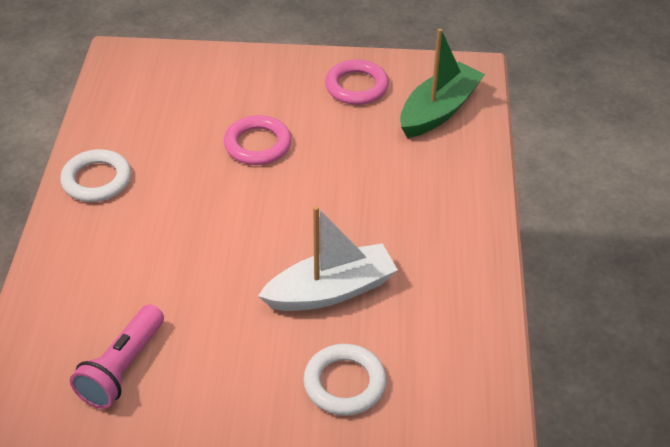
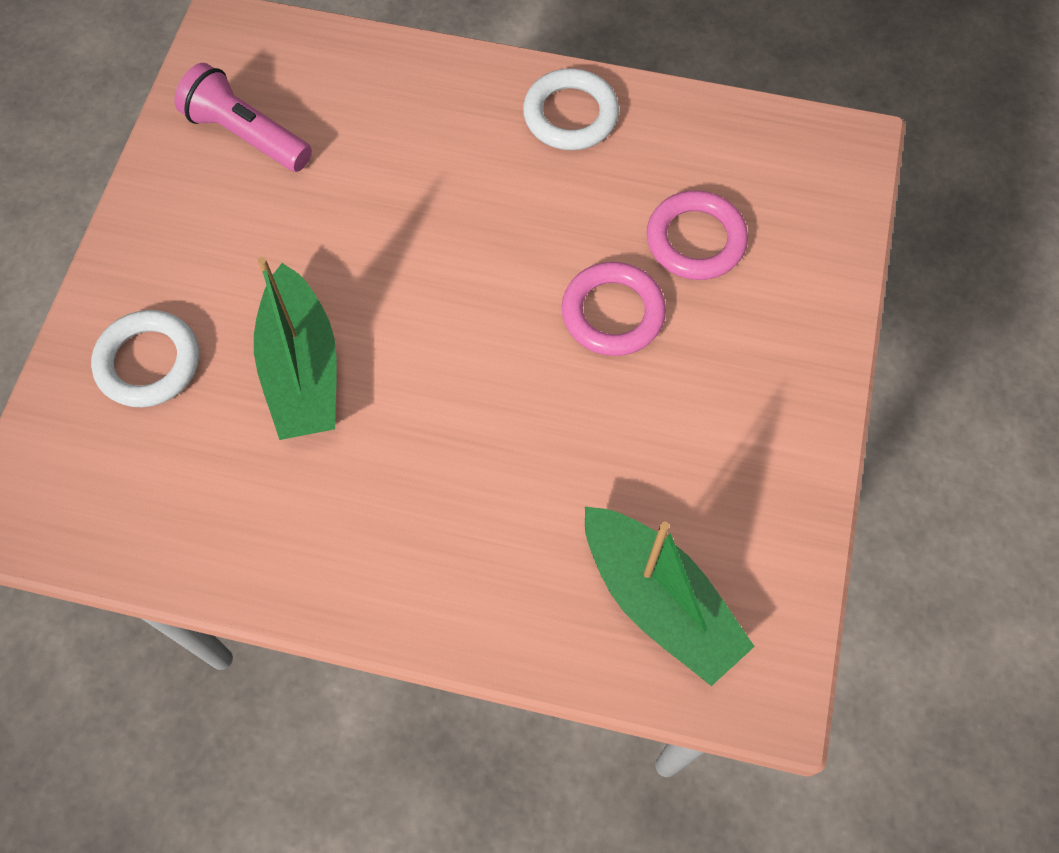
camera: 100 degrees right, 20 degrees up
white boat [258,206,398,311] -> green boat [254,257,337,440]
pink ring [325,59,389,105] -> pink ring moved to [647,190,748,280]

